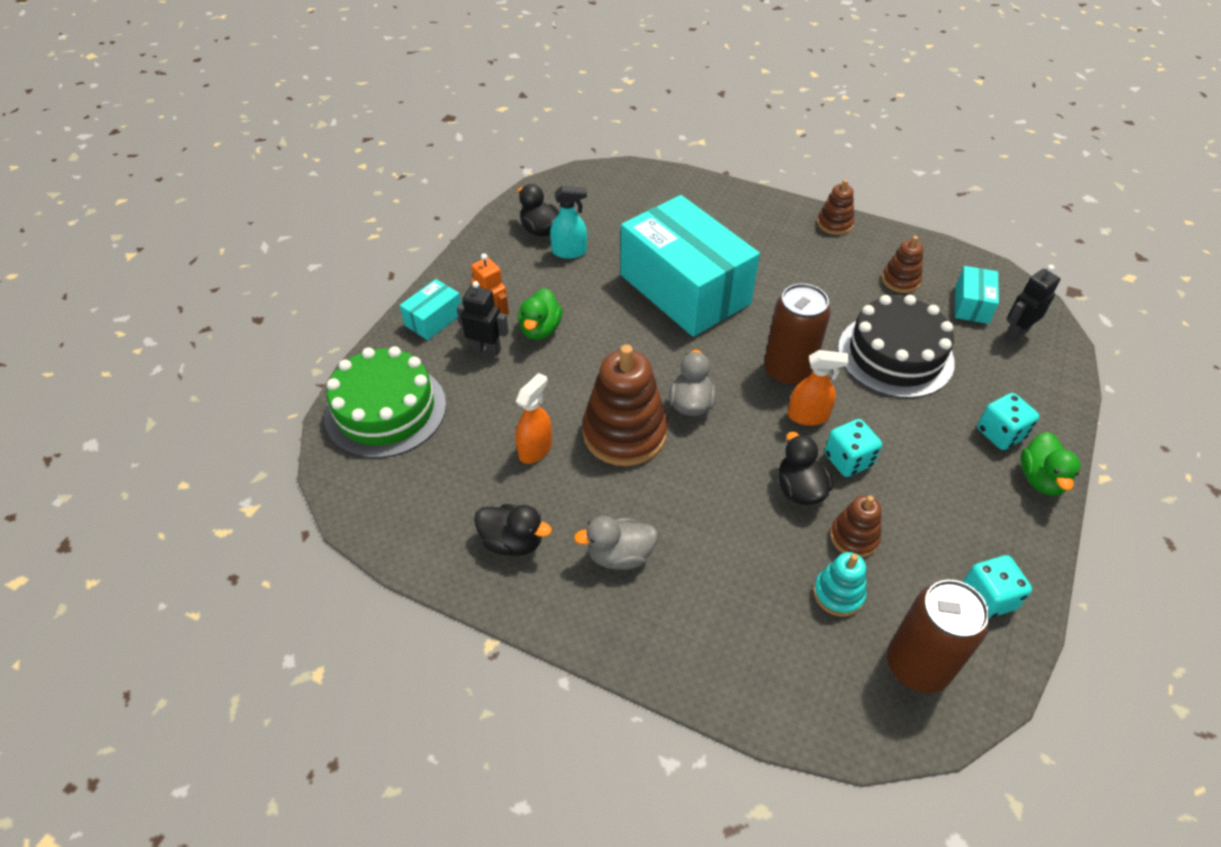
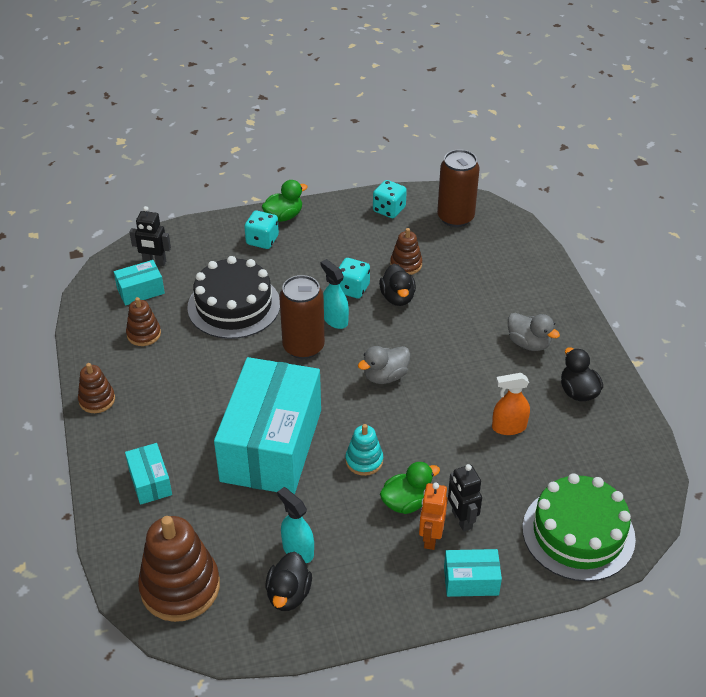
camera: 130 degrees left, 5 degrees down
brown stacking toy [583,345,668,466] -> brown stacking toy moved to [138,516,220,622]
black duck [778,432,833,505] -> black duck turned 45 degrees counterclockwise [379,264,416,306]
orange spray bottle [788,350,850,426] -> turquoise spray bottle [321,259,349,329]
turquoise stacking toy [813,552,867,616] -> turquoise stacking toy moved to [345,424,383,476]
none -> turquoise box [125,443,172,505]

